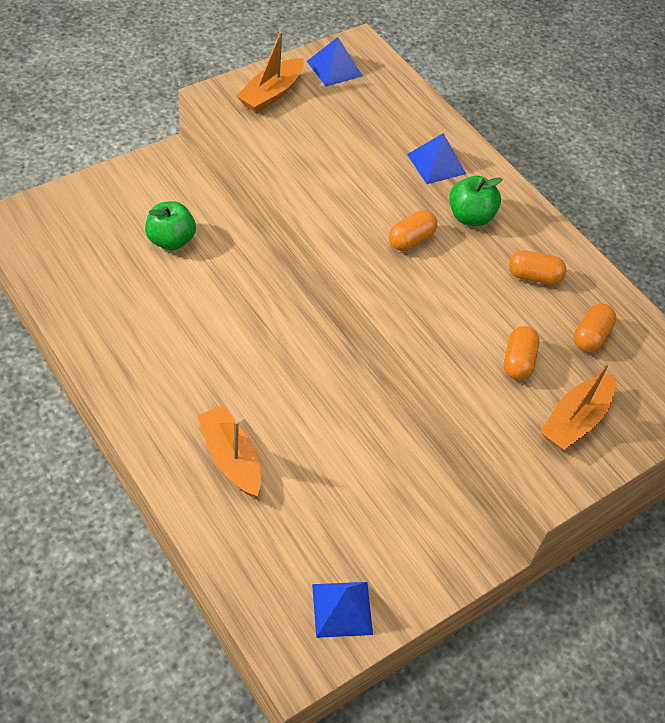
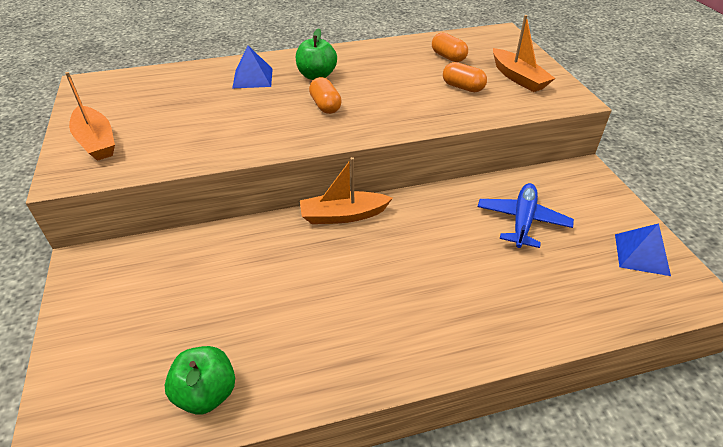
camera: 65 degrees left, 10 degrees down
green apple [145,201,196,250] -> green apple moved to [165,346,235,415]
orange boat [197,405,261,497] -> orange boat moved to [300,157,393,224]
blue pyramid [307,37,362,87] -> none
orange capsule [509,251,567,285] -> none
none -> blue plane [478,183,574,248]

